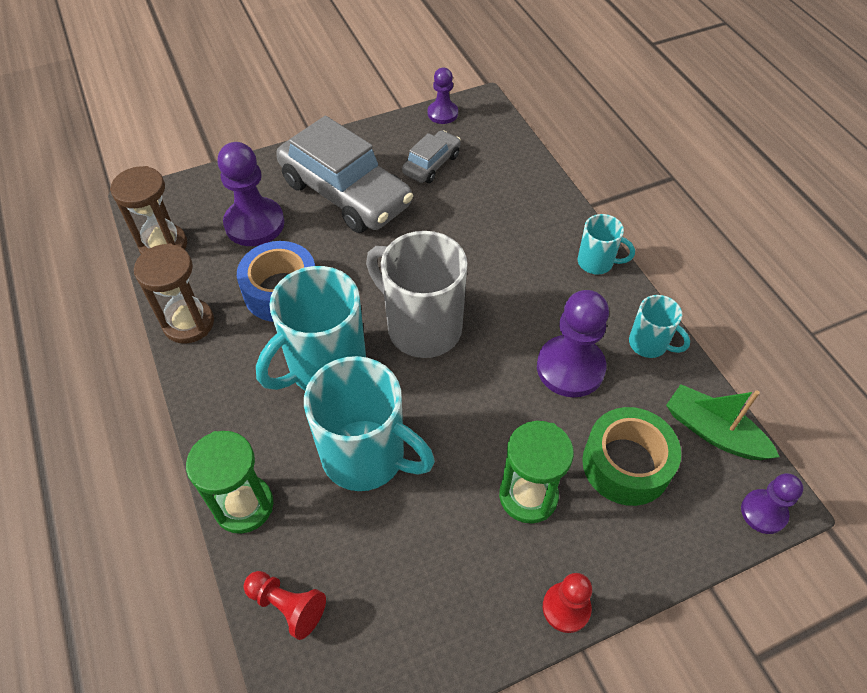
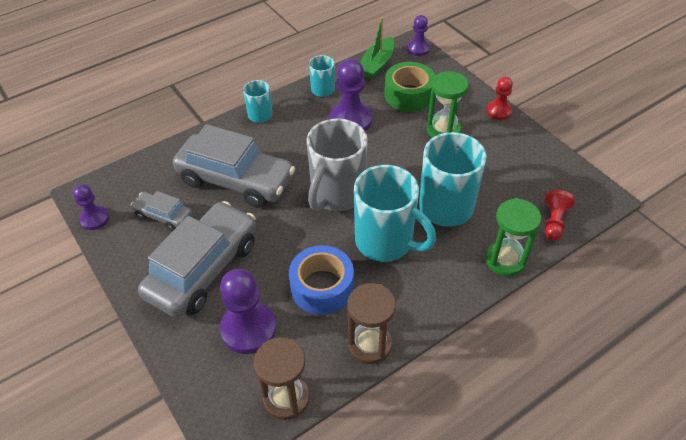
camera: 100 degrees left, 5 degrees down
none -> grey car [173,124,295,208]

